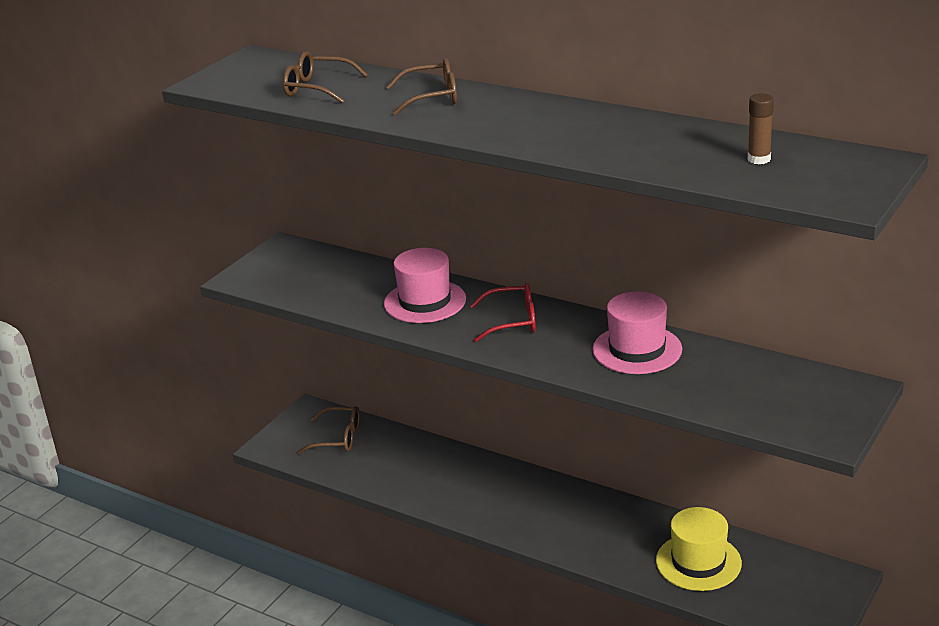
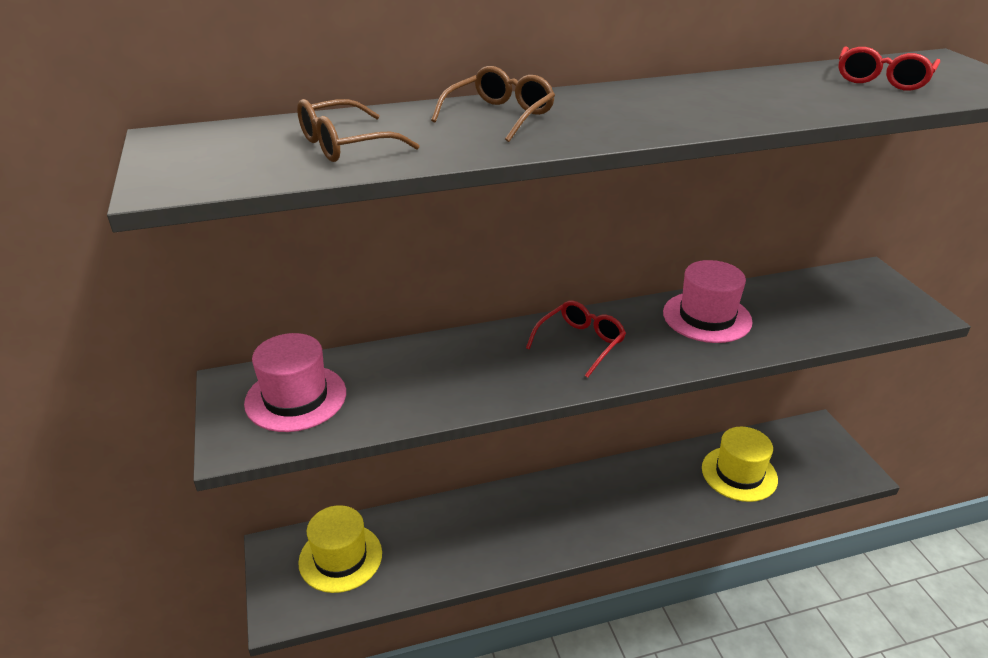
camera: 50 degrees left, 5 degrees up
brown glasses [297,406,360,454] -> yellow hat [298,505,382,593]
pink hat [384,248,466,323] -> pink hat moved to [244,333,346,432]
brown glue stick [748,94,774,164] -> red glasses [838,47,940,91]

